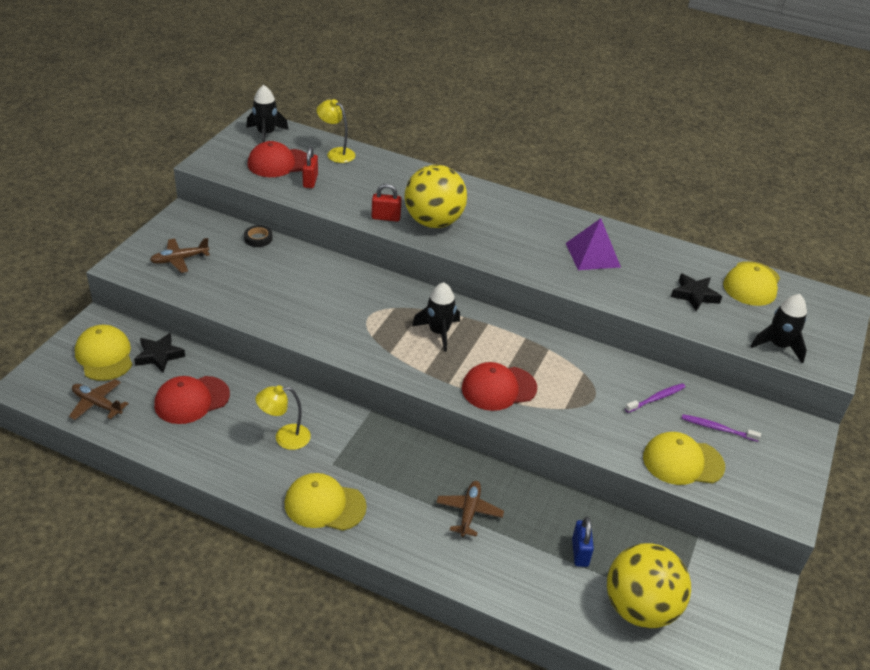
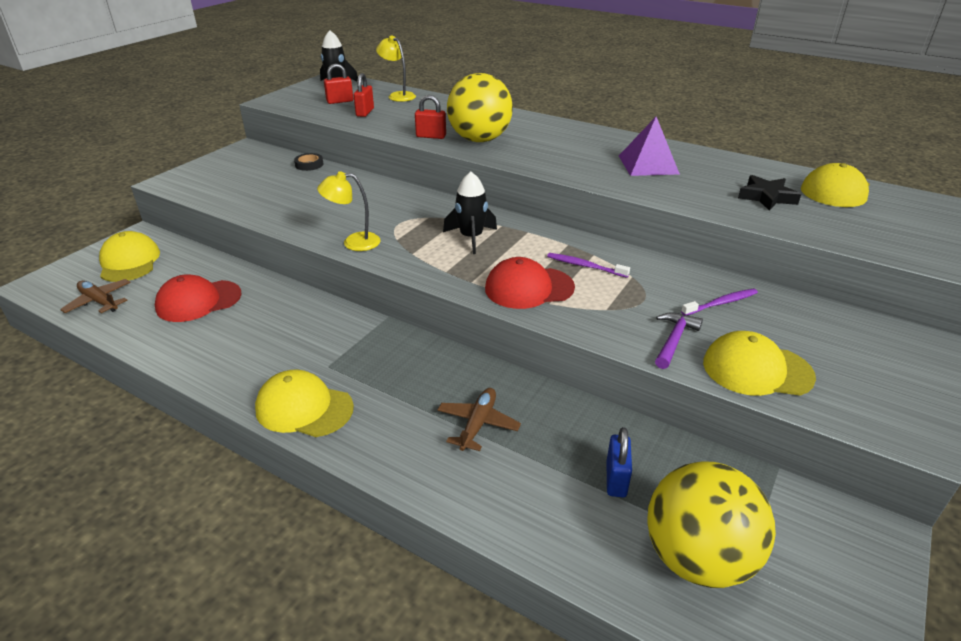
camera: 10 degrees right, 5 degrees down
black star [134,333,185,372] -> none
brown plane [150,238,210,273] -> none
red cap [248,141,307,177] -> red padlock [324,64,353,104]
yellow lamp [256,385,311,450] -> yellow lamp moved to [317,171,381,251]
purple toothbrush [682,414,761,442] -> purple toothbrush moved to [547,253,630,278]
black rocket [750,294,807,363] -> none
none -> purple hammer [655,312,703,369]

